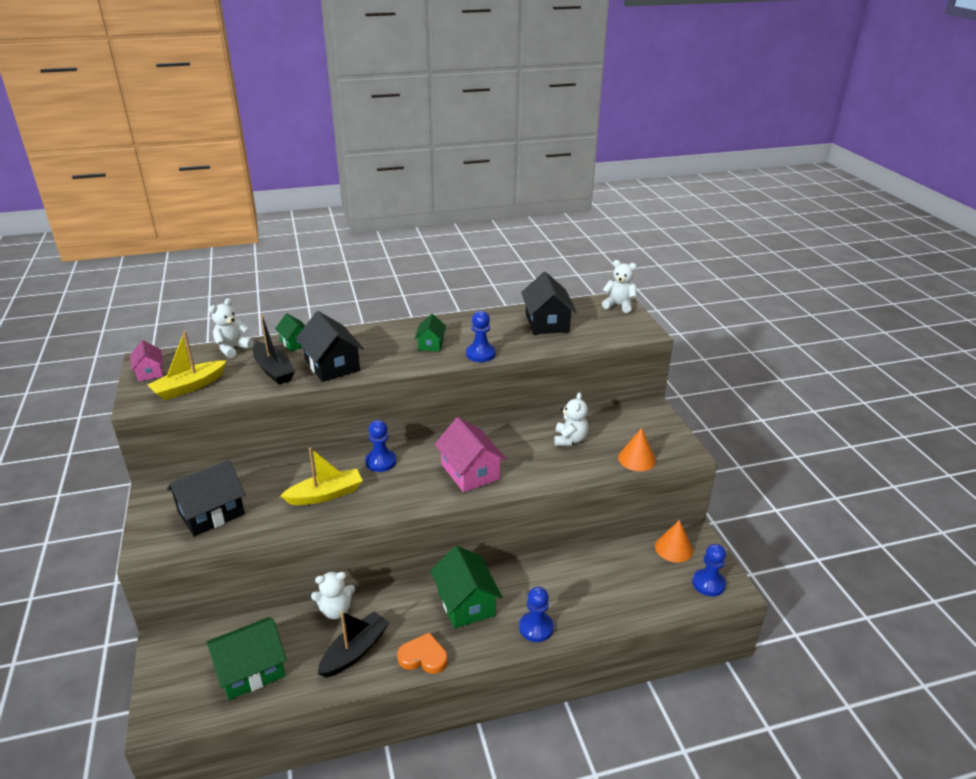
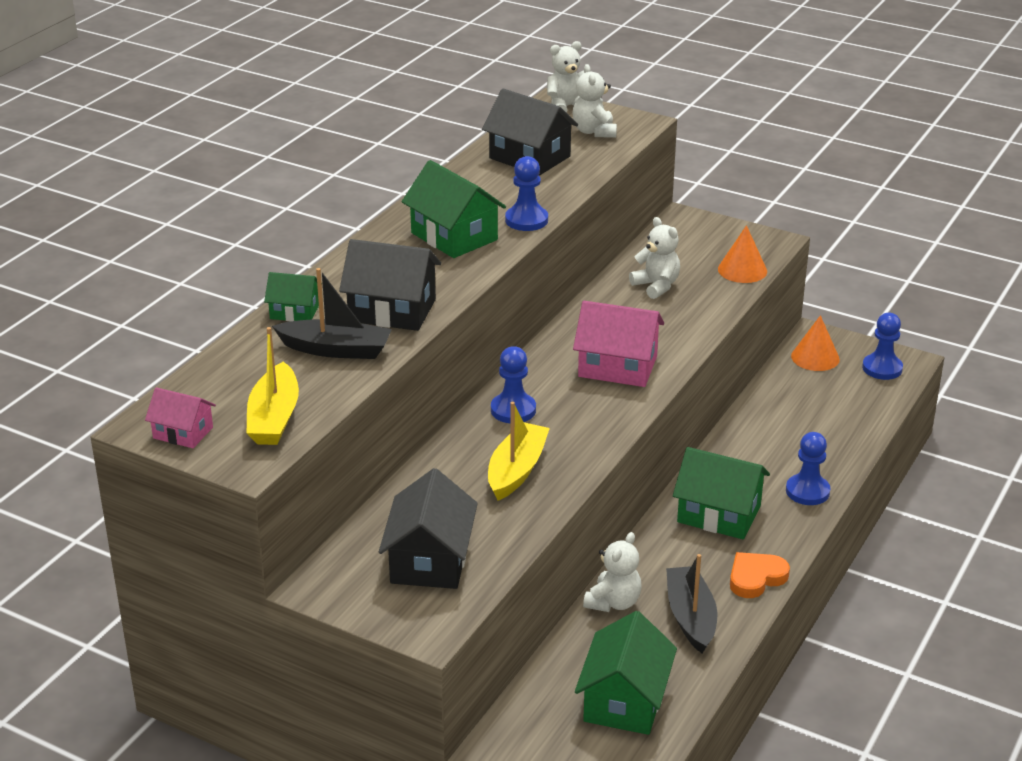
camera: 45 degrees left, 0 degrees up
white teddy bear [209,298,253,358] -> white teddy bear moved to [572,64,617,138]
green house [415,314,446,351] -> green house [402,160,506,258], size x1.75

